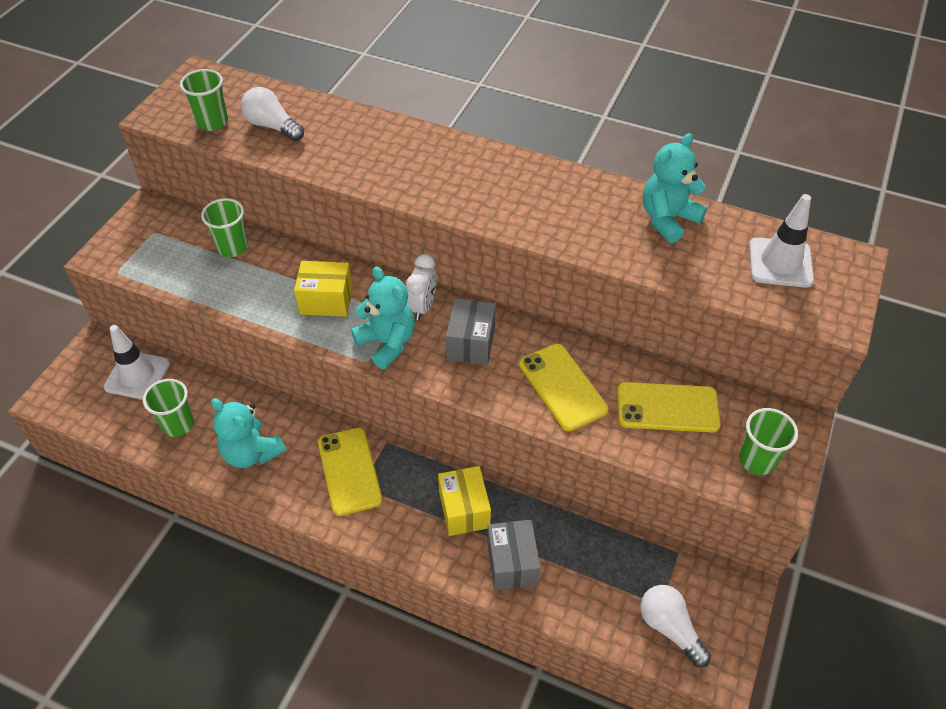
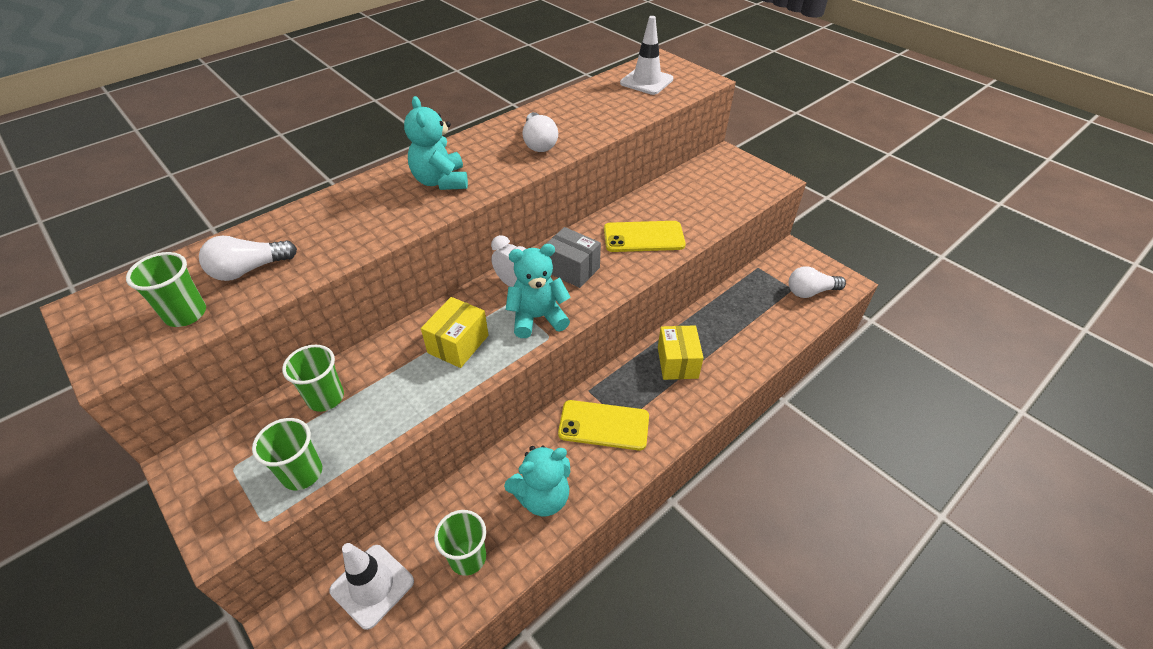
camera: 65 degrees left, 5 degrees down
yellow box [438,466,491,536] -> yellow box turned 75 degrees clockwise [658,325,704,380]
grey box [487,520,540,590] -> none
yellow phone [617,382,721,432] -> none
turquoise teddy bear [643,133,707,243] -> turquoise teddy bear moved to [404,96,468,190]
green cup [739,408,798,475] -> green cup moved to [252,418,322,490]
none -> white light bulb [523,112,558,152]

